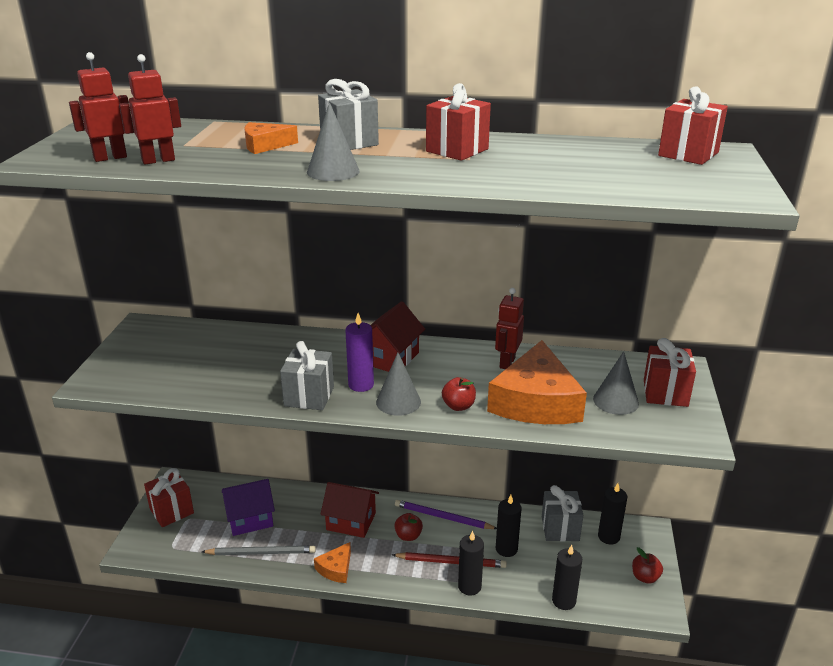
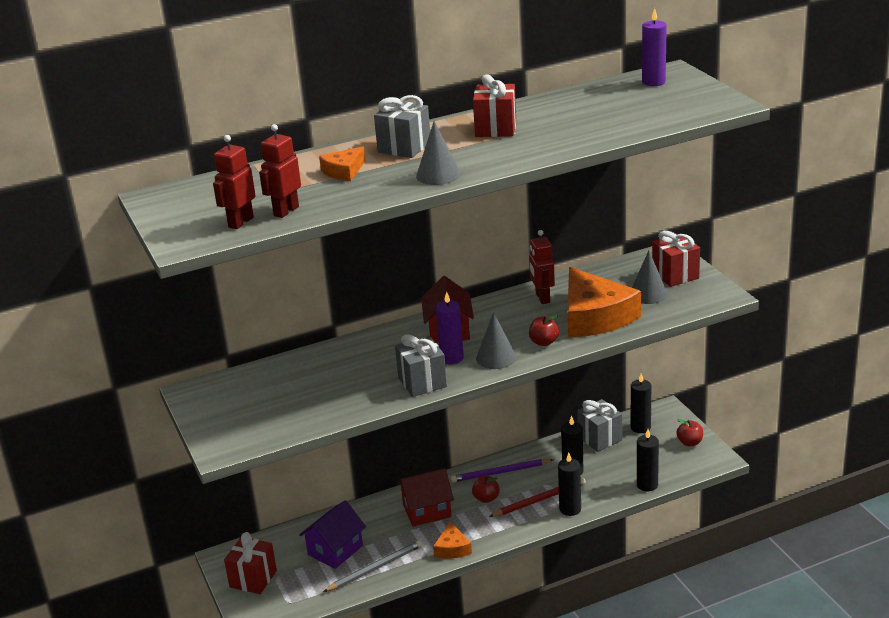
camera: 30 degrees left, 0 degrees up
red gift [658,86,728,165] -> purple candle [642,8,667,86]

